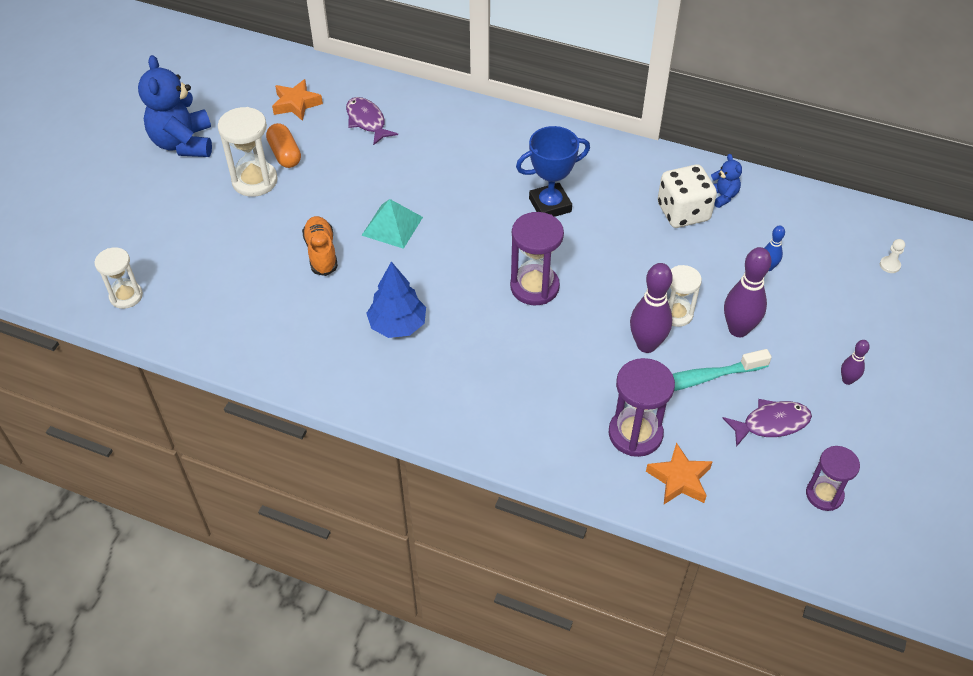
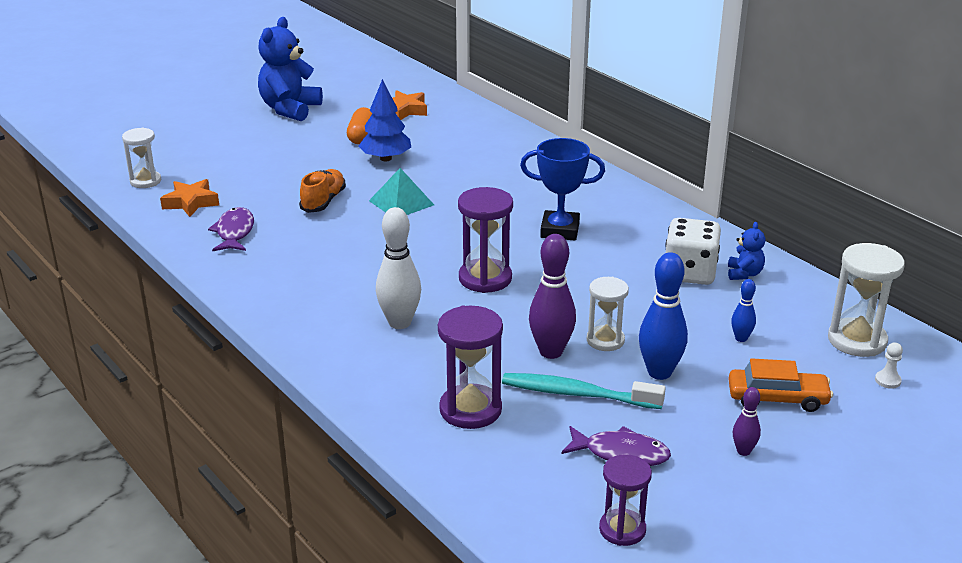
camera: 30 degrees right, 20 degrees down
white hourglass [218,107,278,197] -> white hourglass moved to [828,243,905,357]
purple fish [346,97,398,145] -> purple fish moved to [208,207,254,251]
blue tree [366,261,426,338] -> blue tree moved to [358,79,411,161]
orange star [646,442,713,504] -> orange star moved to [160,179,219,217]
purple bowling pin [724,247,772,337] -> blue bowling pin [639,252,688,380]
none -> white bowling pin [376,207,421,329]
none -> orange car [728,358,833,412]

